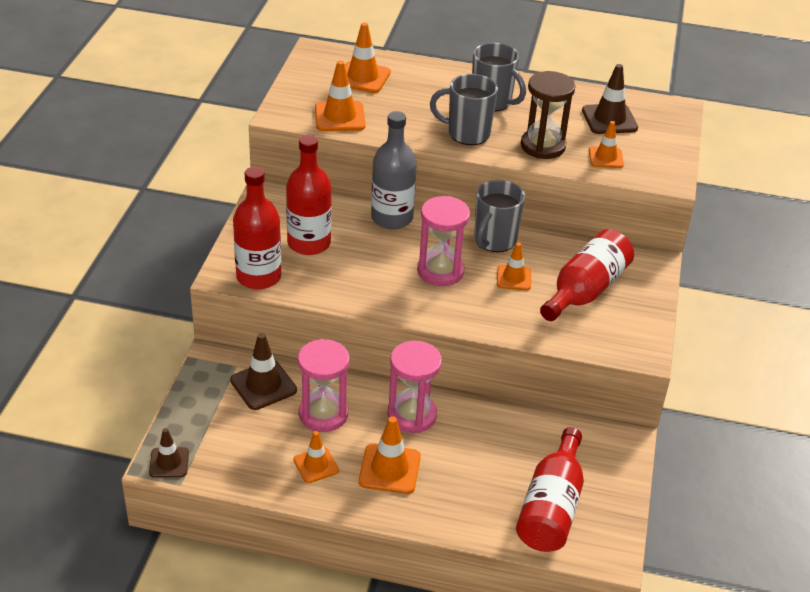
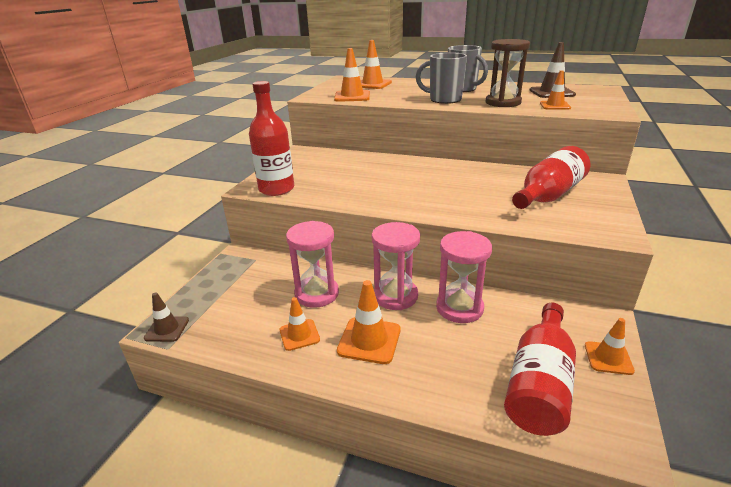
camera: 10 degrees right, 10 degrees down
brown traffic cone [230,333,297,410] -> none
red bottle [286,135,332,255] -> none
grey bottle [371,111,417,229] -> none
pink hourglass [417,196,470,286] -> pink hourglass moved to [436,231,492,323]
grey mug [474,180,525,252] -> none
orange traffic cone [497,243,531,290] -> orange traffic cone moved to [585,318,635,375]

